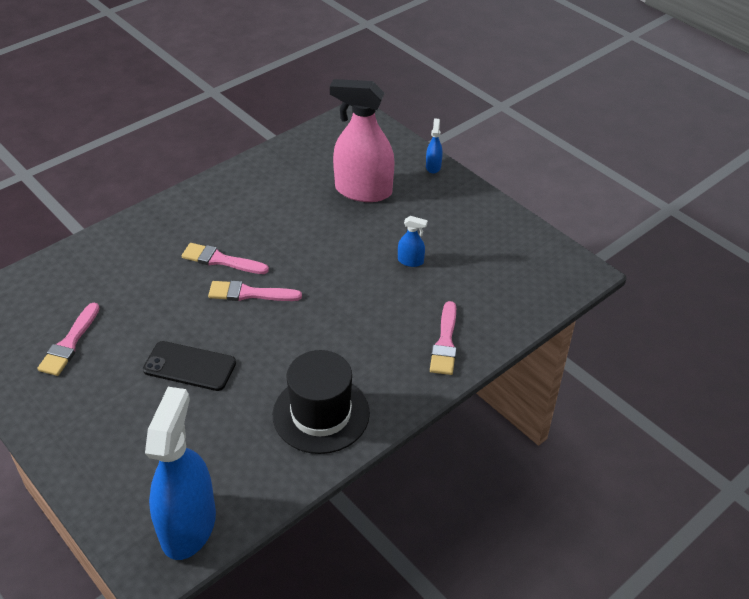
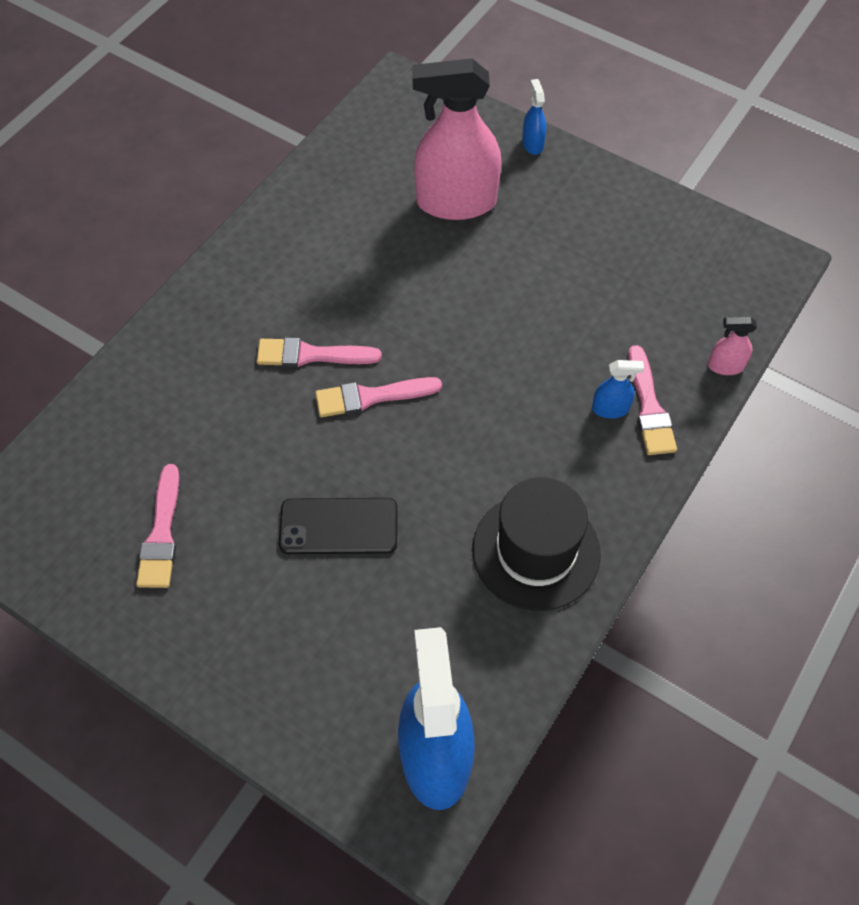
camera: 15 degrees left, 15 degrees up
blue spray bottle [398,216,428,267] -> blue spray bottle moved to [592,360,644,418]
none -> pink spray bottle [708,316,757,375]

